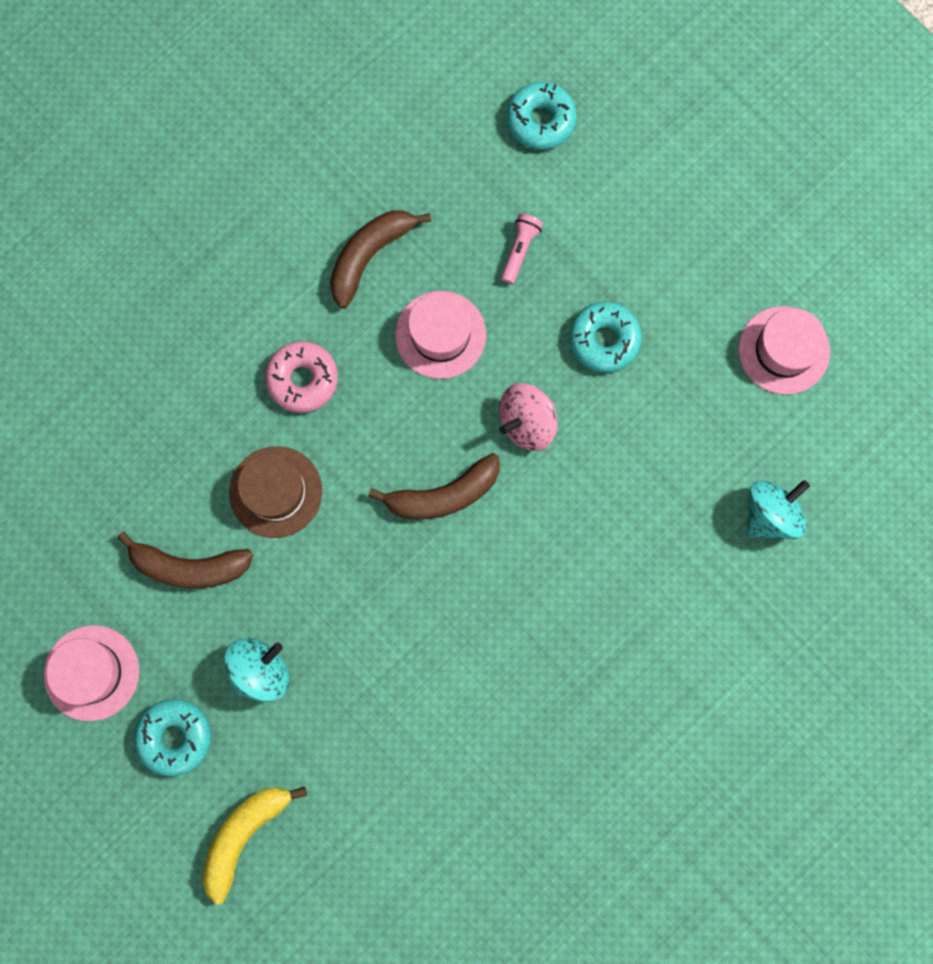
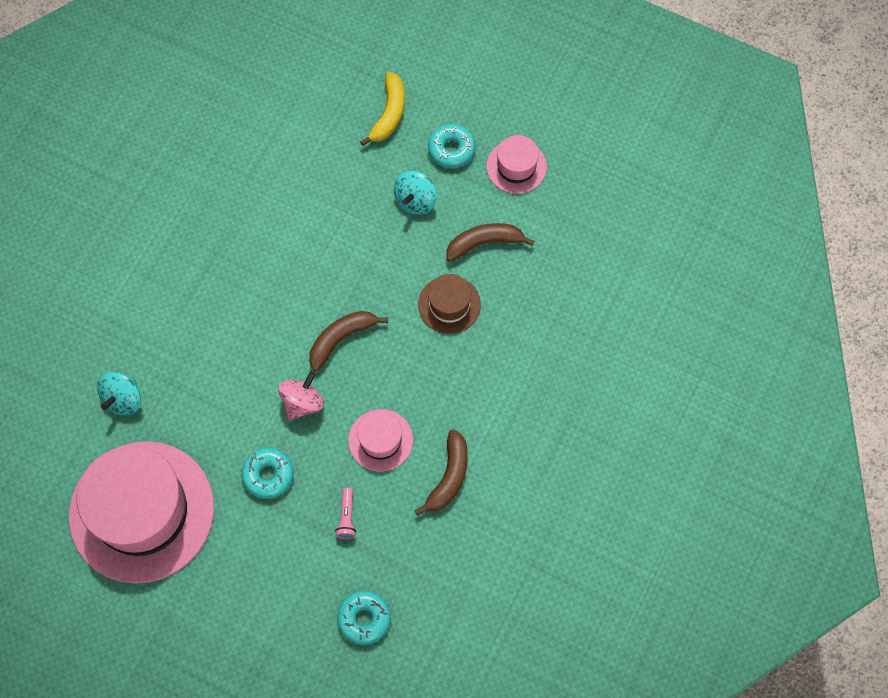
camera: 160 degrees right, 10 degrees down
pink donut [265,341,338,413] -> none
pink hat [739,306,830,395] -> pink hat [69,441,214,584], size x2.19

